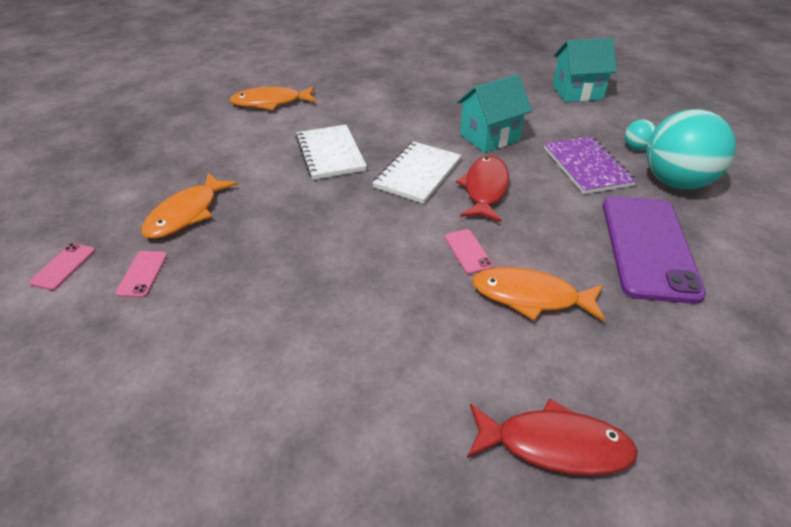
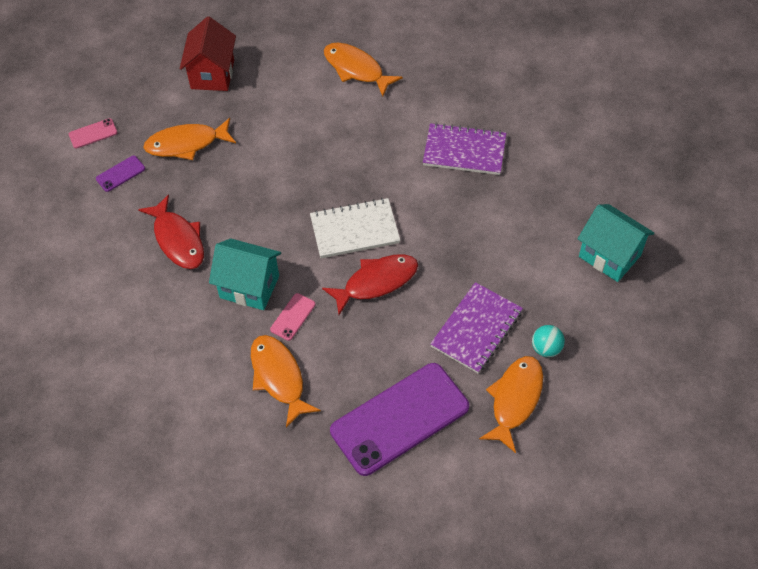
camera: 50 degrees right, 15 degrees up
pink phone [115,251,167,298] -> purple phone [96,156,145,192]
white notebook [295,125,367,180] -> none
turquoise house [457,74,532,153] -> turquoise house moved to [209,238,281,310]
red fish [467,398,638,476] -> red fish moved to [138,194,204,269]
turquoise ball [647,109,736,190] -> orange fish [479,356,543,453]
none -> red house [180,16,236,91]
none -> purple notebook [423,123,506,175]

